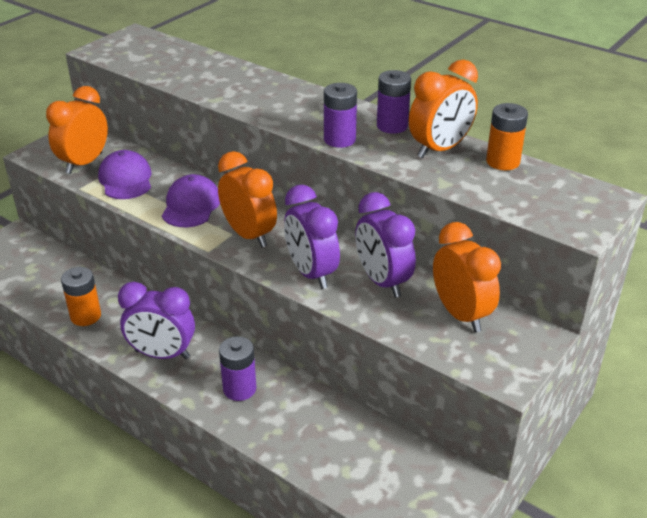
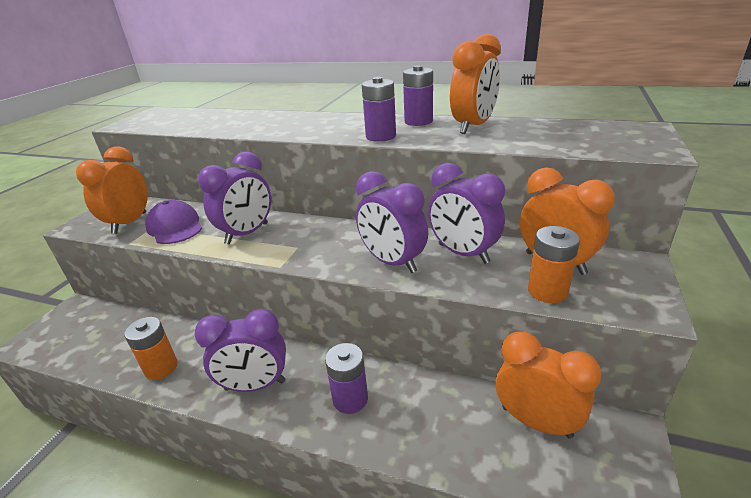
camera: 15 degrees left, 5 degrees down
purple cap [162,174,220,227] -> purple clock [198,151,271,245]
orange clock [218,151,277,248] -> orange clock moved to [496,331,601,439]
orange battery [486,103,528,170] -> orange battery moved to [528,226,580,303]

